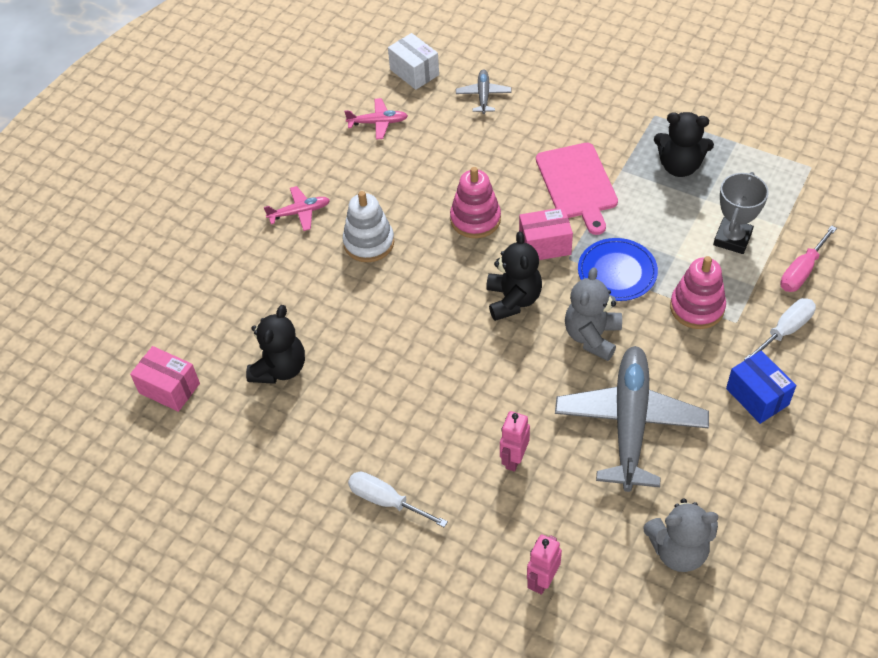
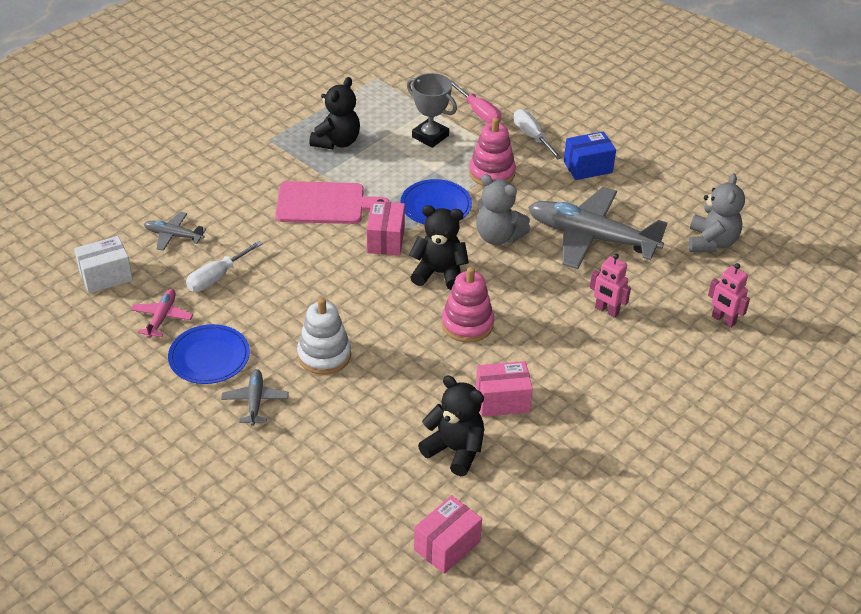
camera: 80 degrees left, 10 degrees down
pink plane [264,186,330,231] -> grey plane [221,369,289,426]
white screwdriver [348,472,448,527] -> white screwdriver moved to [186,241,263,292]
pink stacking toy [450,167,501,238] -> pink stacking toy moved to [442,267,494,343]
none -> blue plate [168,324,250,384]
none -> pink box [476,361,533,417]

